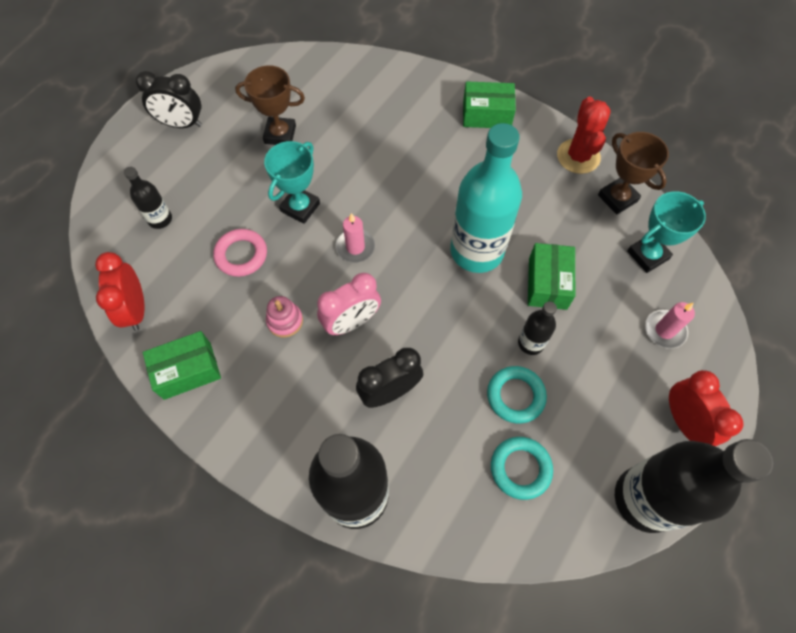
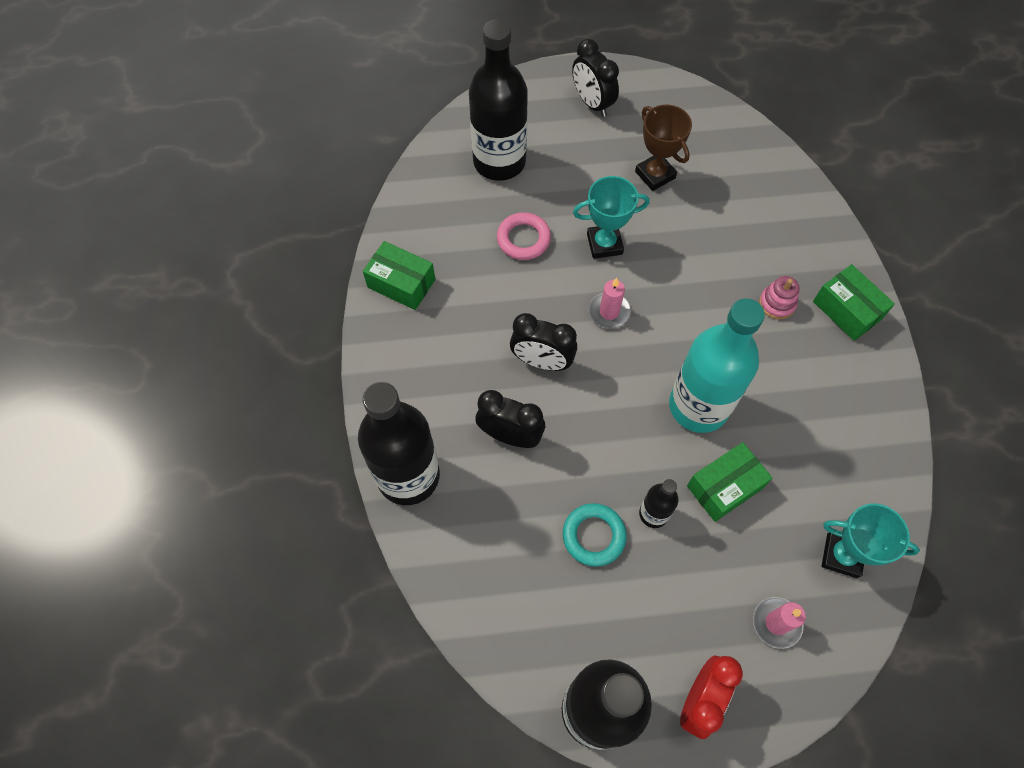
camera: 50 degrees right, 0 degrees up
red clock [95,252,144,331] -> none
black bottle [124,167,172,229] -> black bottle [469,19,528,181], size x2.16
pink stacking toy [266,296,303,337] -> pink stacking toy moved to [759,276,800,319]
pink clock [317,273,381,335] -> black clock [510,313,577,371]
turquoise ring [491,437,553,500] -> none
red cactus [557,97,611,174] -> none
brown trophy [598,132,669,214] -> none

